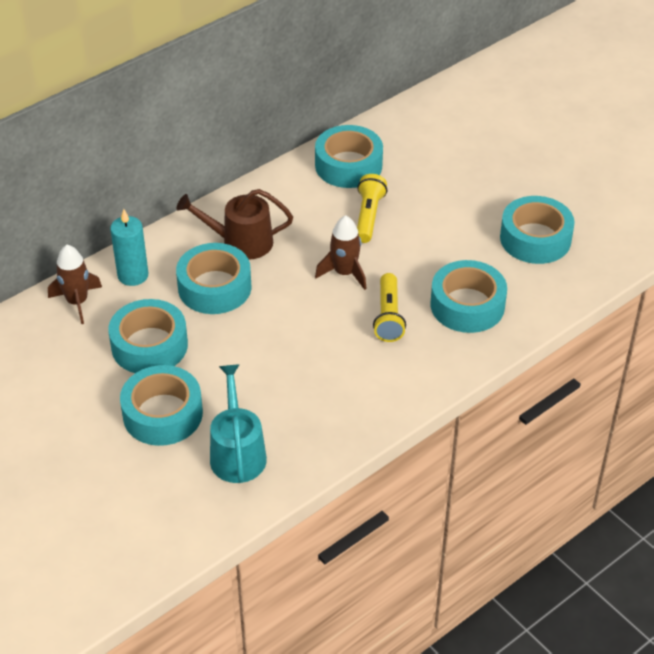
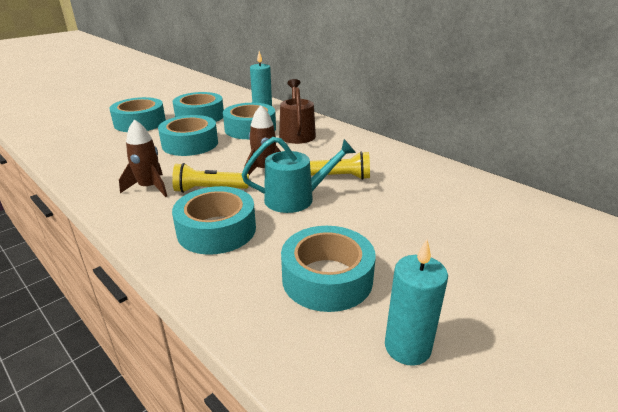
camera: 85 degrees right, 15 degrees down
brown rocket [48,245,102,324] -> brown rocket moved to [119,119,167,197]
turquoise watering can [210,364,267,483] -> turquoise watering can moved to [241,137,356,213]
turquoise tape [315,125,383,188] -> turquoise tape moved to [158,115,218,156]
none -> turquoise candle [385,239,448,366]

